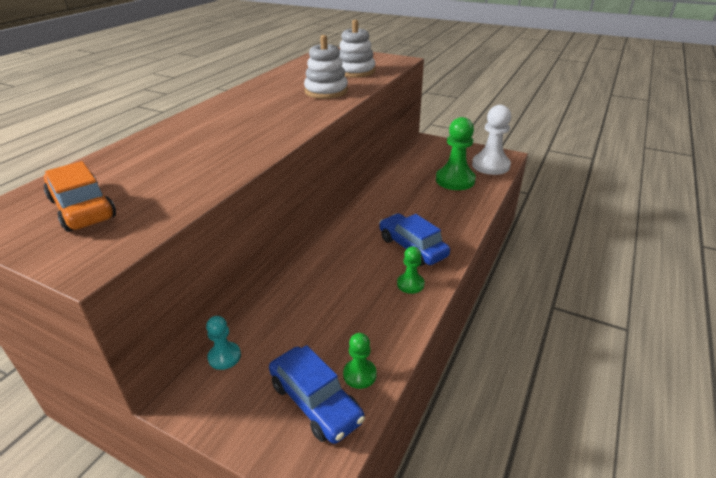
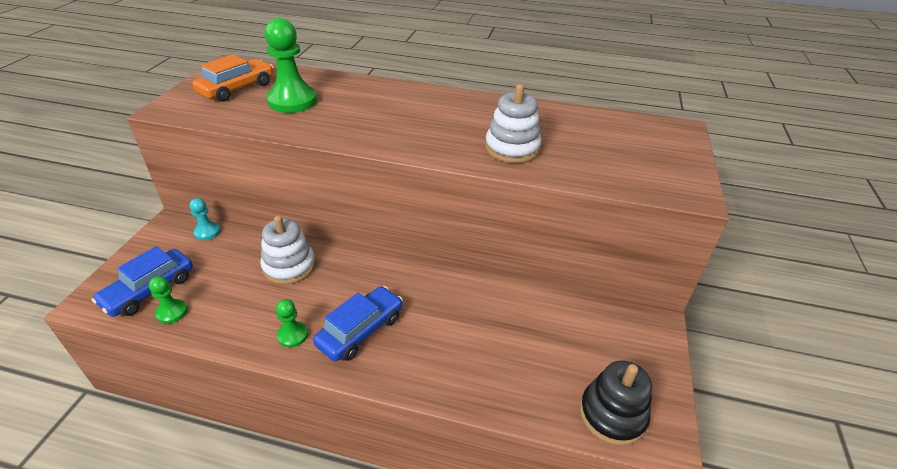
camera: 75 degrees right, 5 degrees up
white stacking toy [339,20,375,78] -> white stacking toy moved to [260,216,316,284]
green pawn [436,117,476,190] -> green pawn moved to [265,18,317,113]
white pawn [472,105,511,175] -> black stacking toy [580,360,652,446]

